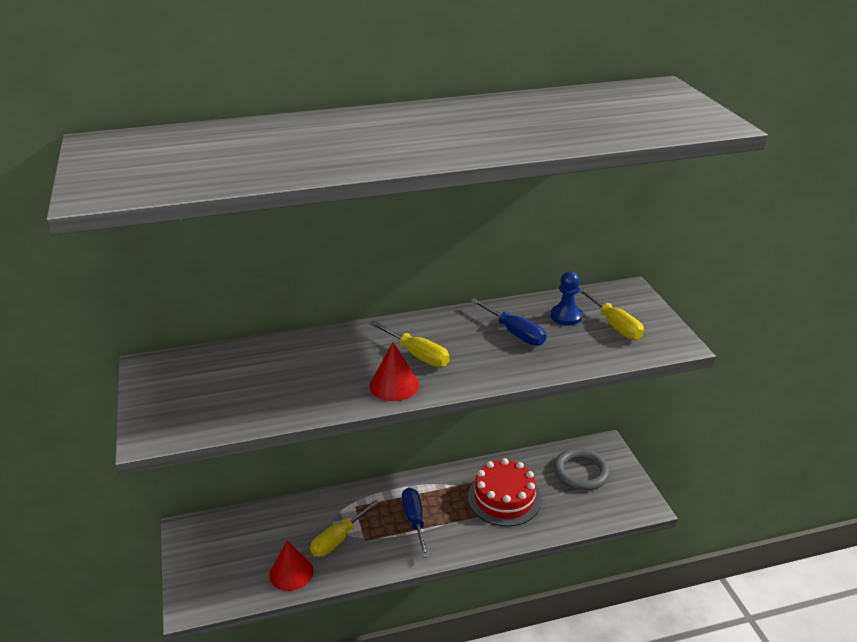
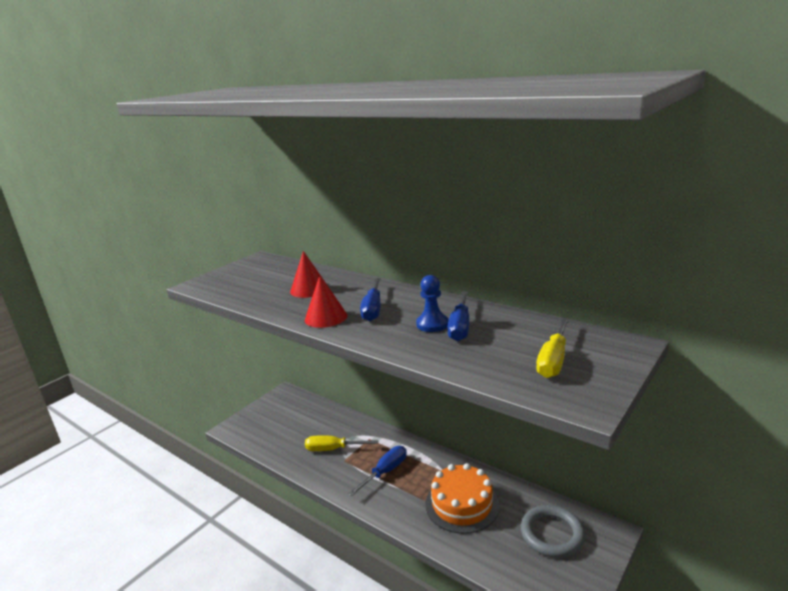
camera: 55 degrees right, 10 degrees down
red cone [269,541,313,591] -> red cone moved to [290,251,328,298]
yellow screwdriver [370,321,450,367] -> blue screwdriver [360,278,381,321]
red cake [468,458,541,527] -> orange cake [426,463,500,534]
blue pawn [551,271,582,325] -> blue pawn moved to [416,275,449,332]

